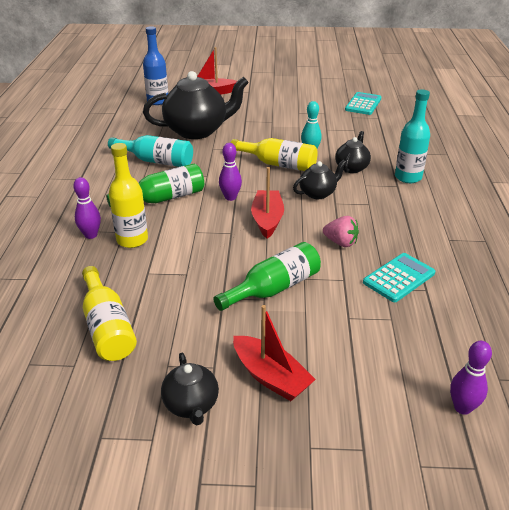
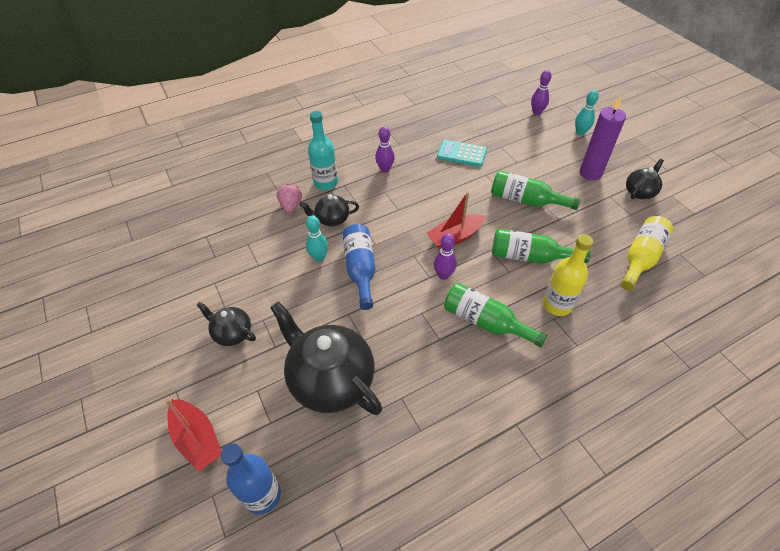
camera: 120 degrees left, 15 degrees up
purple bowling pin [73,177,101,239] -> purple bowling pin moved to [375,127,395,173]
turquoise bottle [108,135,193,167] -> none
yellow bottle [231,138,318,171] -> blue bottle [342,224,376,310]
red boat [233,305,316,401] -> purple candle [580,95,626,180]
black teapot [293,160,347,199] -> black teapot moved to [197,302,256,346]
pink strawberry [323,216,359,247] -> pink strawberry moved to [277,184,302,213]
turquoise calculator [345,92,381,115] -> none
none -> green bottle [492,229,591,264]
none -> turquoise bowling pin [575,90,599,136]

